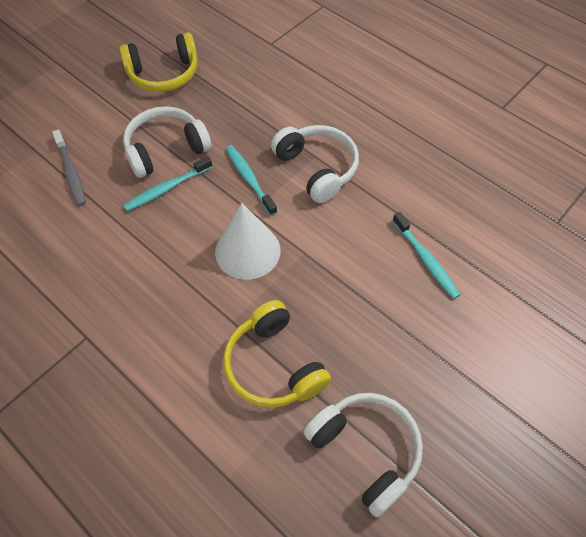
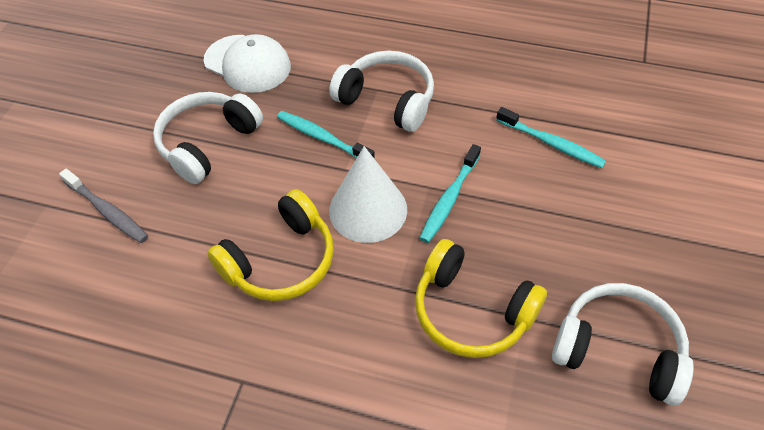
camera: 25 degrees left, 5 degrees down
yellow headphones [119,32,198,92] -> yellow headphones moved to [207,189,334,301]
turquoise toothbrush [123,156,212,211] -> turquoise toothbrush moved to [420,144,481,243]
none -> white cap [204,34,291,93]

